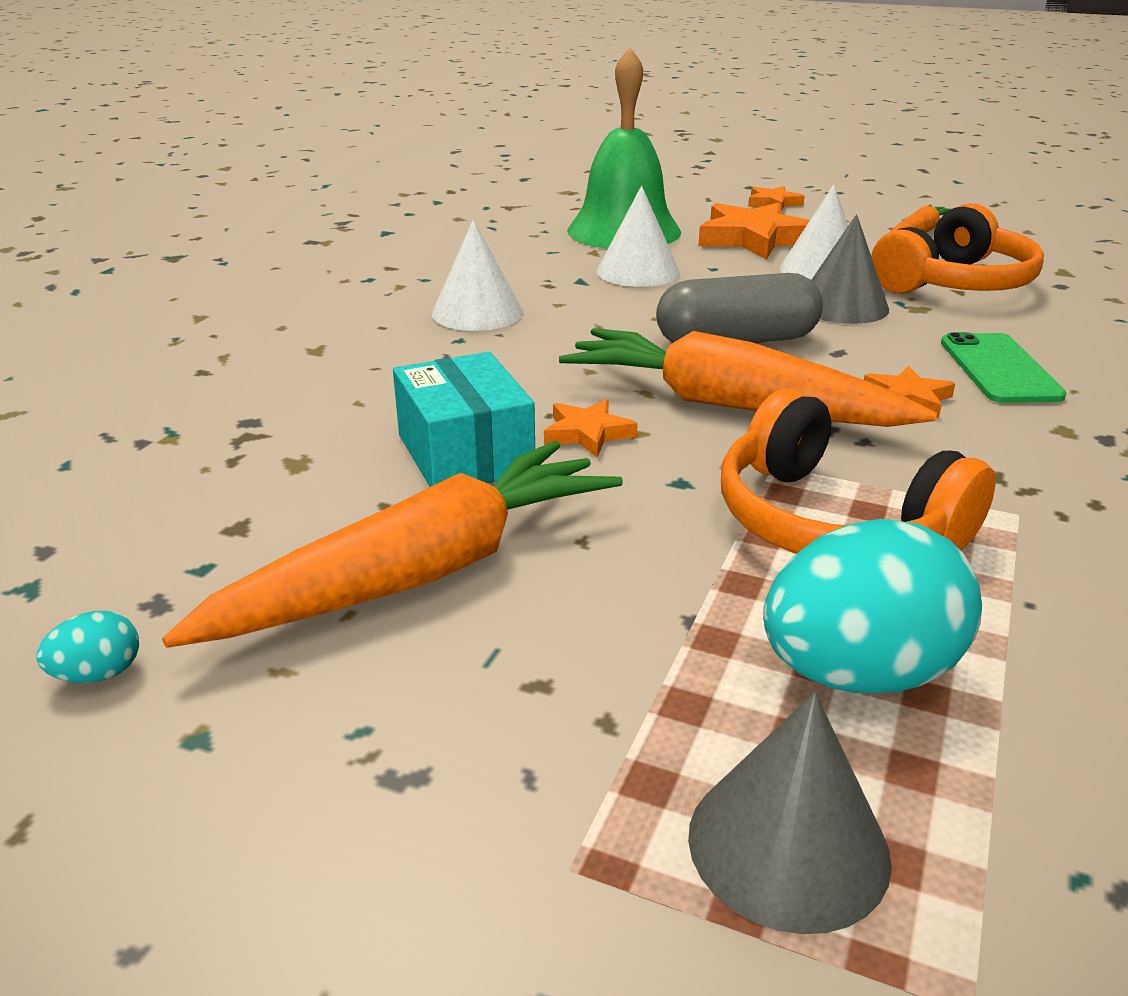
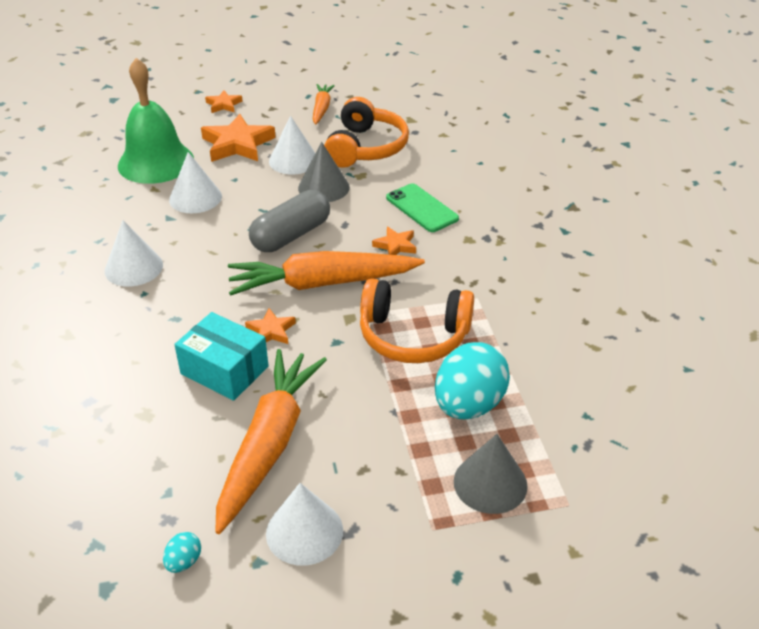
camera: 35 degrees left, 10 degrees up
none -> white cone [266,483,343,566]

